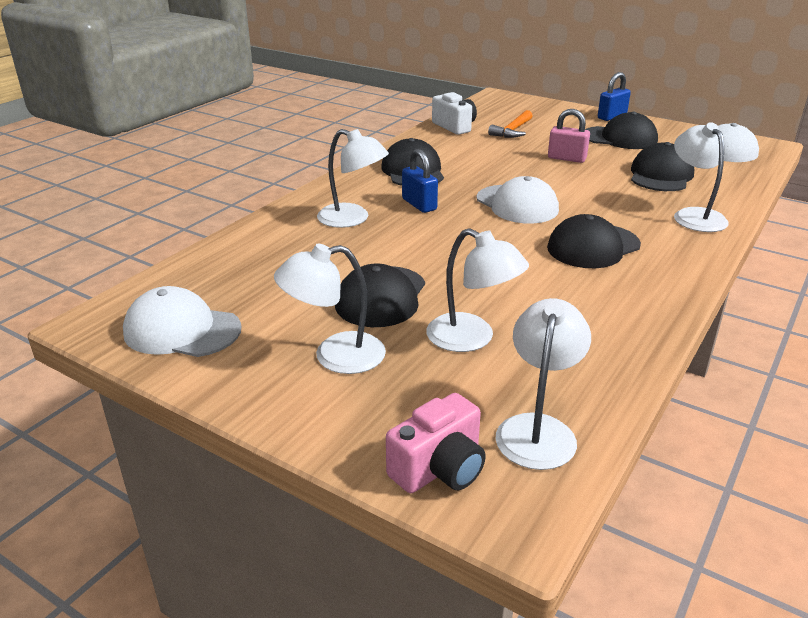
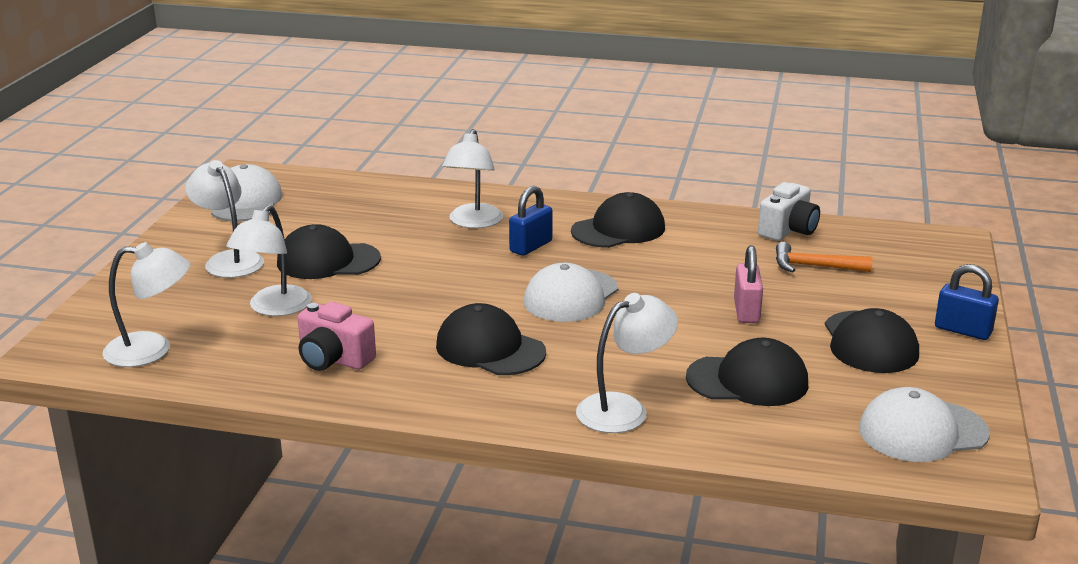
camera: 70 degrees right, 5 degrees down
pink camera [386,393,486,493] -> pink camera moved to [298,302,376,371]

